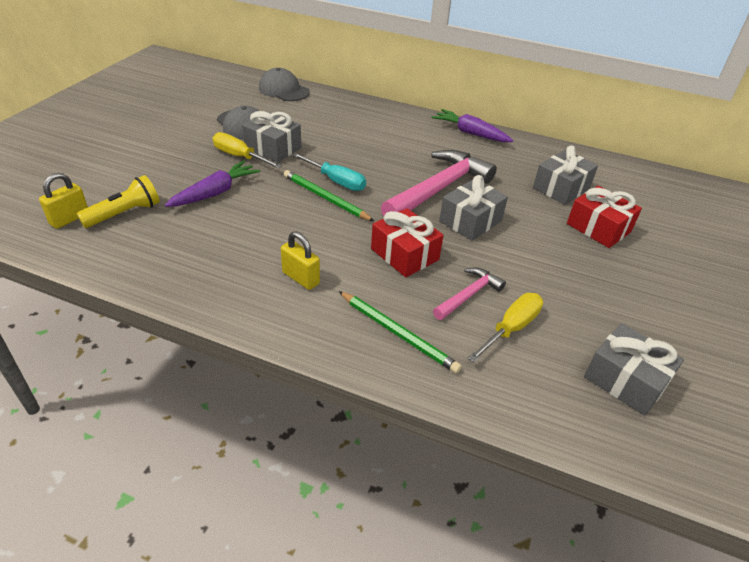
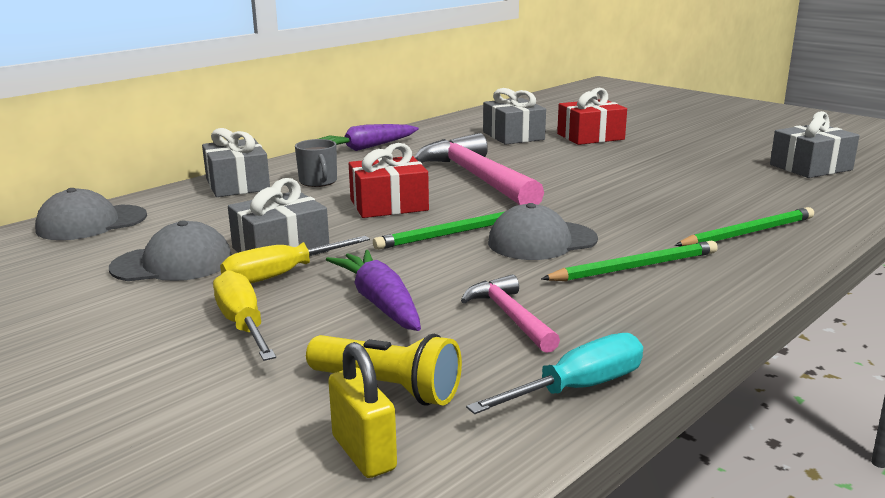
camera: 65 degrees left, 20 degrees down
yellow flashlight [77,175,160,228] -> yellow flashlight turned 135 degrees clockwise [306,334,462,406]
yellow padlock [281,231,320,290] -> green pencil [541,241,718,281]
turquoise screwdriver [292,153,366,191] -> turquoise screwdriver moved to [466,333,643,414]
red gift [371,208,444,277] -> red gift moved to [349,143,429,218]
pink hammer [433,267,506,320] -> pink hammer moved to [461,275,560,353]
grey gift [439,175,508,241] -> grey gift moved to [202,128,270,197]
yellow screwdriver [468,293,543,363] -> yellow screwdriver moved to [213,270,276,361]
none -> grey mug [295,139,337,187]
none -> grey cap [488,203,598,260]

